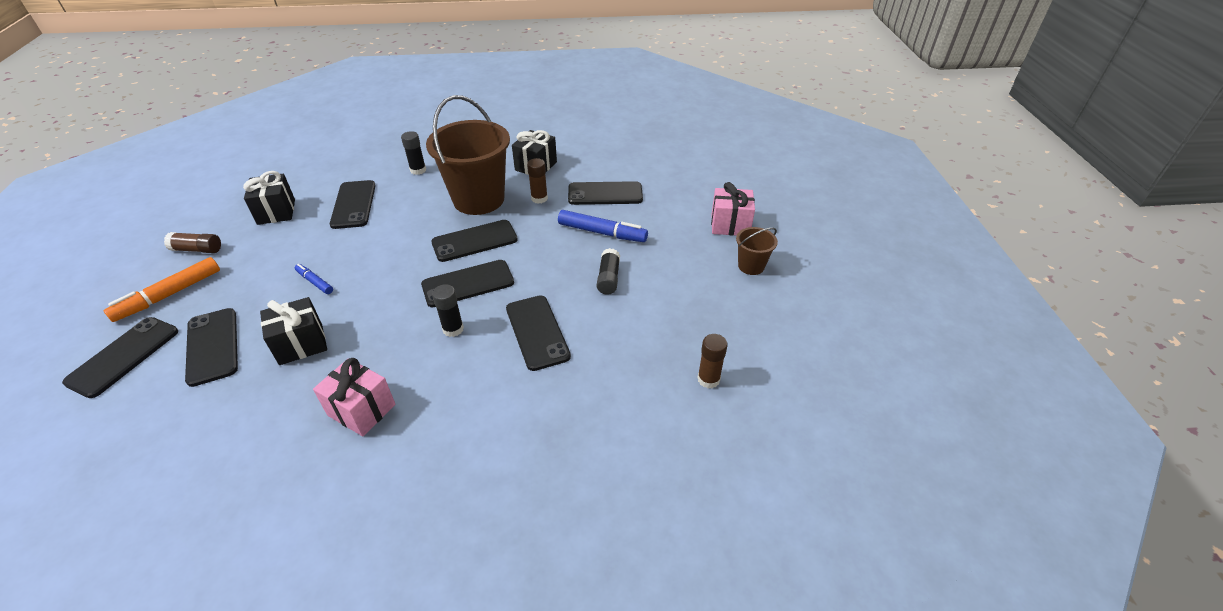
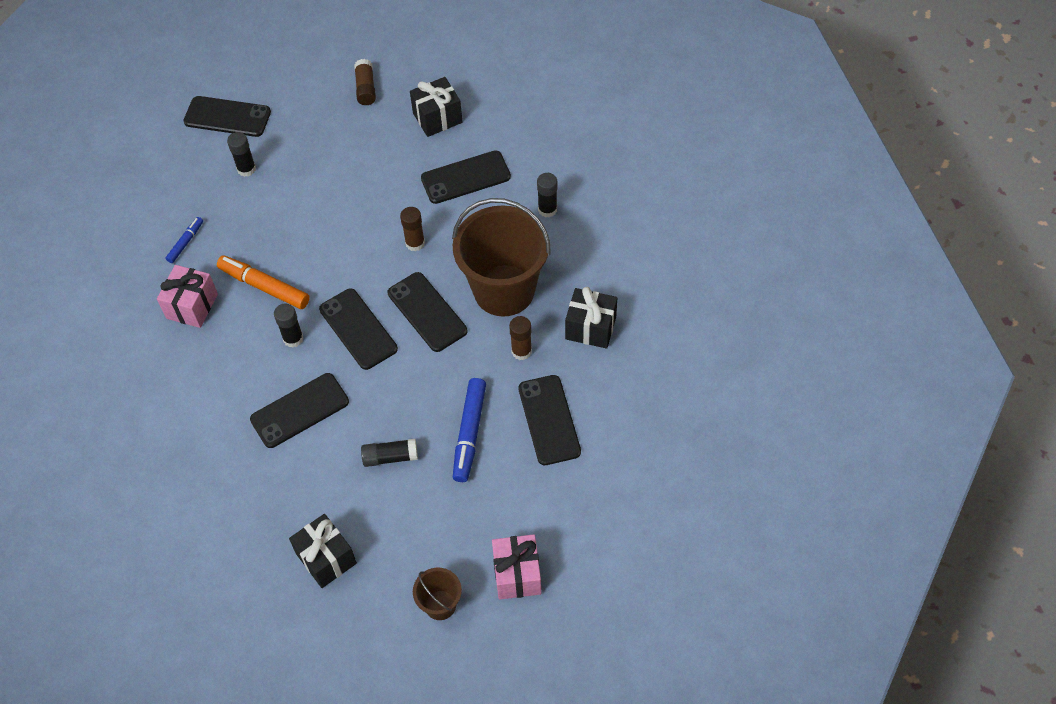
camera: 80 degrees right, 15 degrees up
orange marker [104,257,220,322] -> orange marker moved to [217,255,310,309]
black phone [185,308,238,387] -> black glue stick [227,132,256,177]
black gift [260,297,327,365] -> black gift moved to [289,514,357,588]
blue marker [295,264,333,294] -> blue marker moved to [166,217,203,263]
brown glue stick [697,334,728,388] -> brown glue stick moved to [400,207,425,251]

